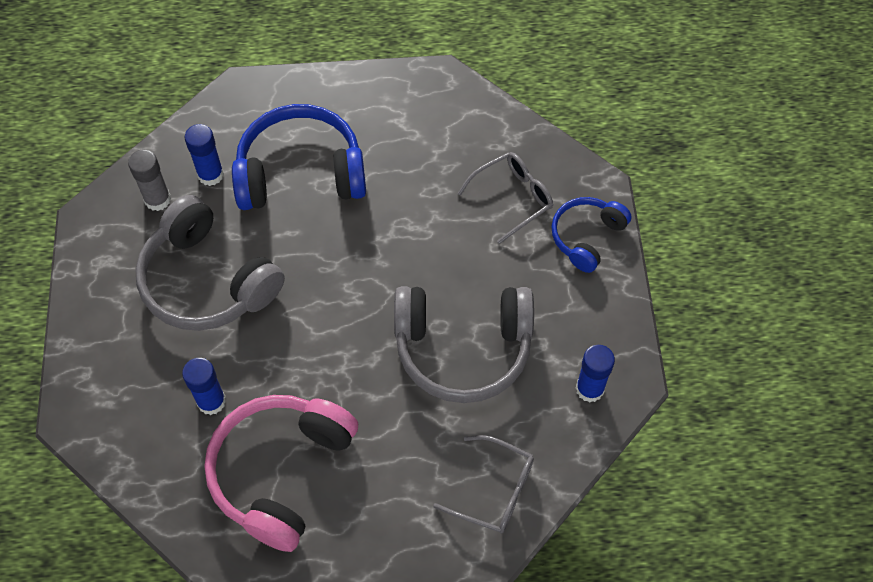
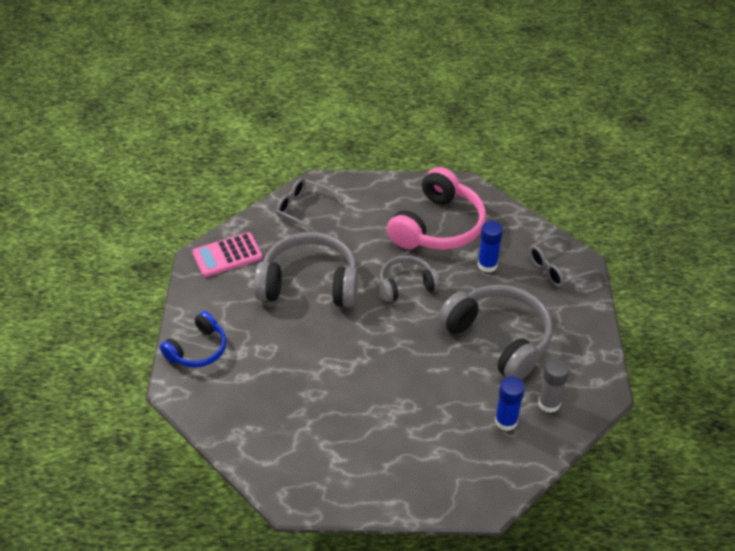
camera: 175 degrees left, 15 degrees down
blue headphones [232,104,366,210] -> none
grey glasses [457,152,553,244] -> grey glasses moved to [529,235,600,288]
blue glue stick [576,345,615,403] -> pink calculator [192,232,263,277]
none -> grey headphones [380,255,440,302]

